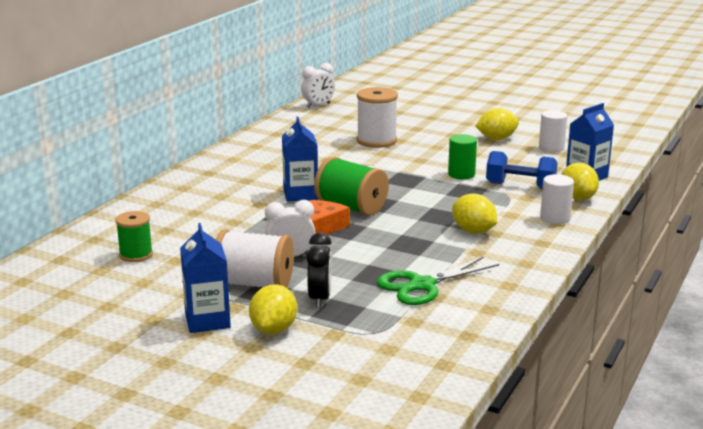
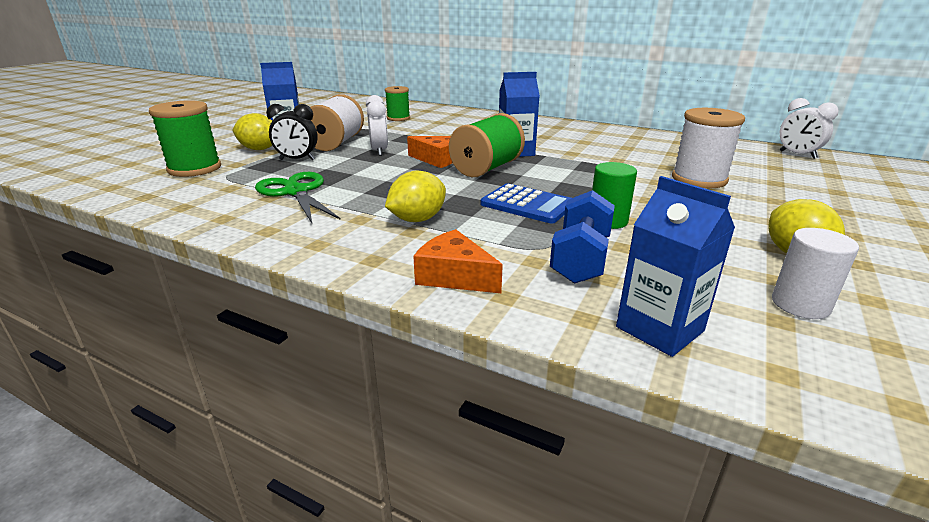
camera: 90 degrees right, 5 degrees up
white cylinder [540,174,574,225] -> orange cheese [413,229,503,293]
yellow lemon [561,163,599,200] -> none
none -> green spool [149,100,221,177]
none -> blue calculator [481,183,571,223]

